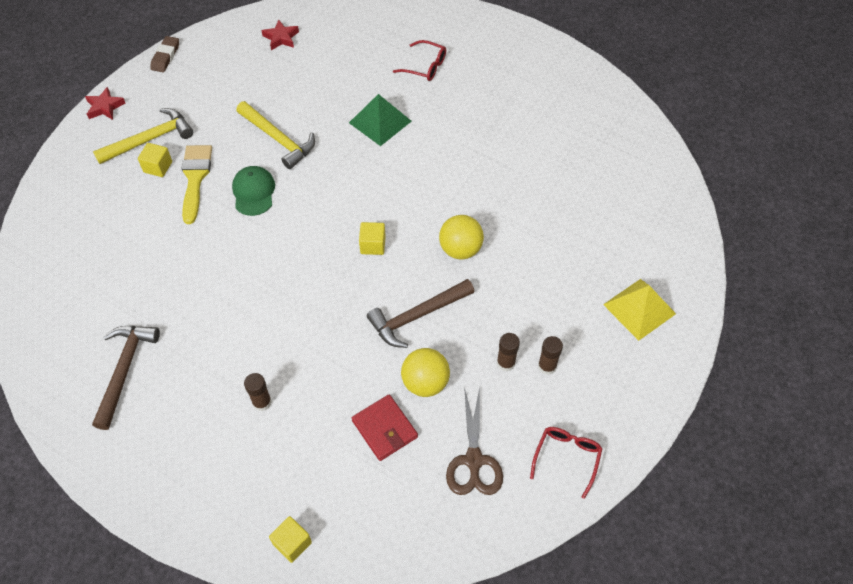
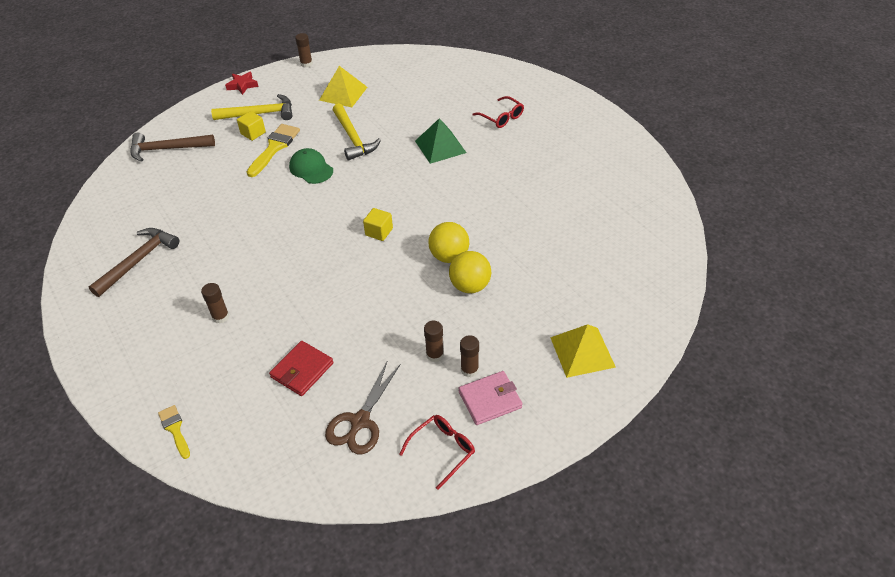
camera: 25 degrees right, 10 degrees down
brown eraser [150,36,179,72] -> brown glue stick [295,33,313,67]
green cap [232,166,275,216] -> green cap turned 60 degrees counterclockwise [289,148,333,184]
red star [262,20,299,50] -> none
yellow cube [269,516,312,563] -> yellow brush [158,405,190,459]
red wallet [352,395,418,461] -> red wallet turned 45 degrees clockwise [269,341,333,396]
brown hammer [367,279,474,348] -> brown hammer moved to [130,133,215,162]
yellow ball [401,348,450,397] -> yellow ball moved to [449,251,491,293]
none -> yellow pyramid [319,66,367,107]
none -> pink wallet [459,371,523,425]

